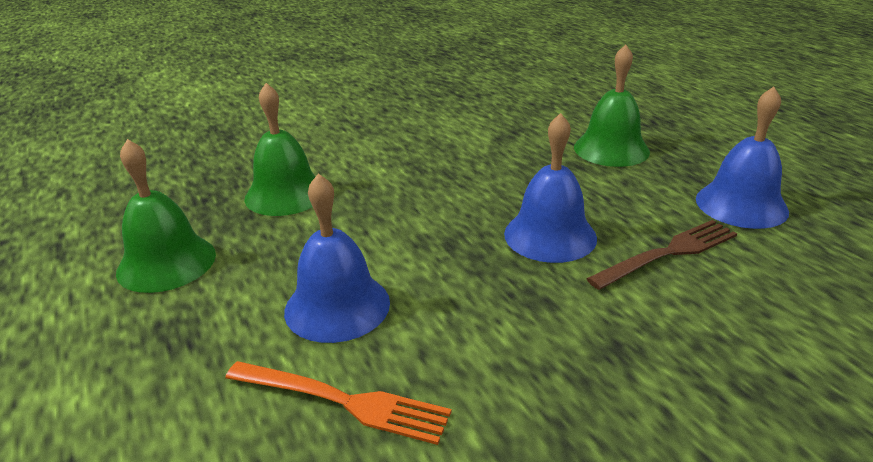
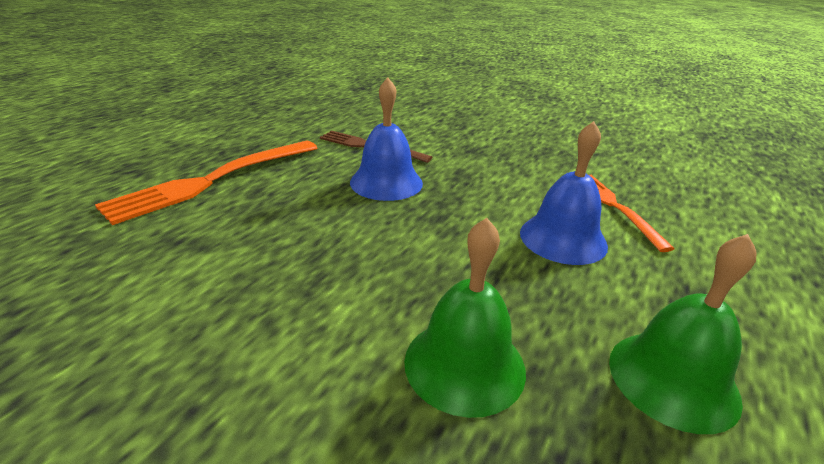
camera: 125 degrees left, 0 degrees up
green bell [574,44,650,167] -> orange fork [95,140,317,225]
blue bell [696,87,789,229] -> none

